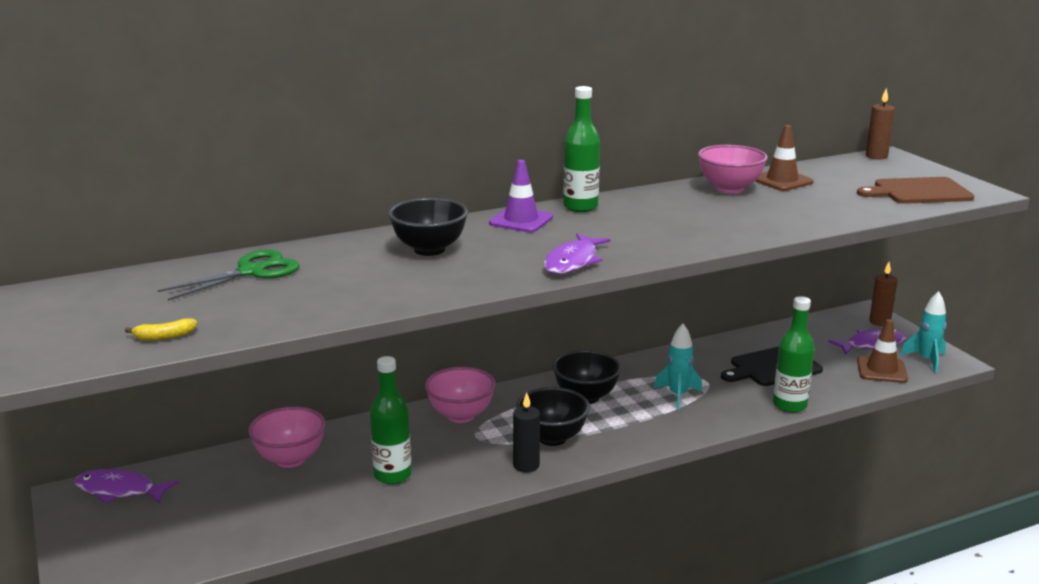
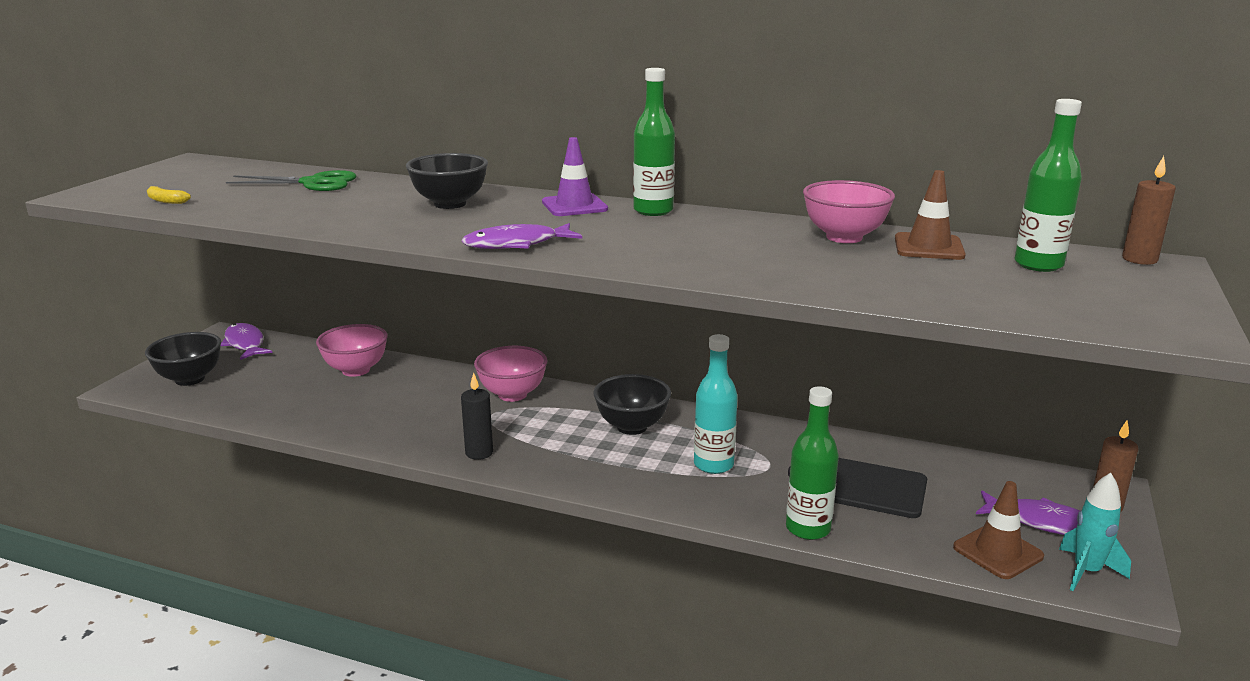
camera: 45 degrees right, 0 degrees up
green bottle [370,356,412,484] -> green bottle moved to [1015,99,1082,272]
black bowl [516,387,590,446] -> black bowl moved to [145,332,221,386]
turquoise rocket [654,324,702,410] -> turquoise bottle [694,334,738,474]
brown cutting board [857,177,974,204] -> none

